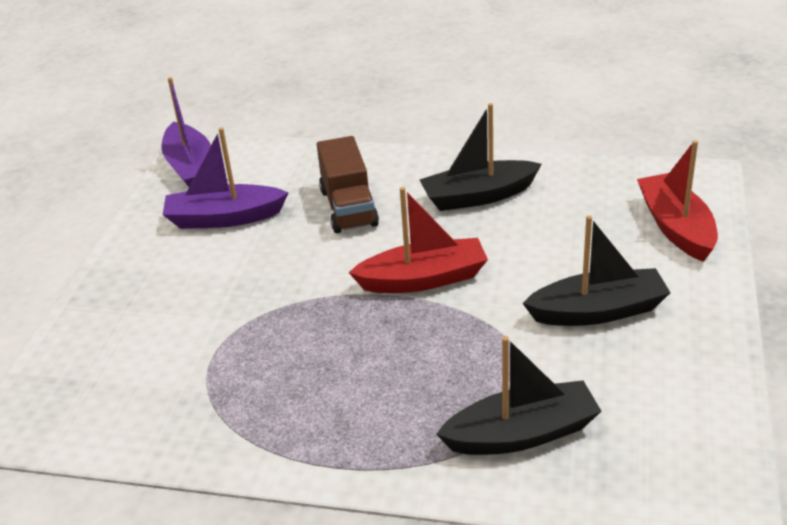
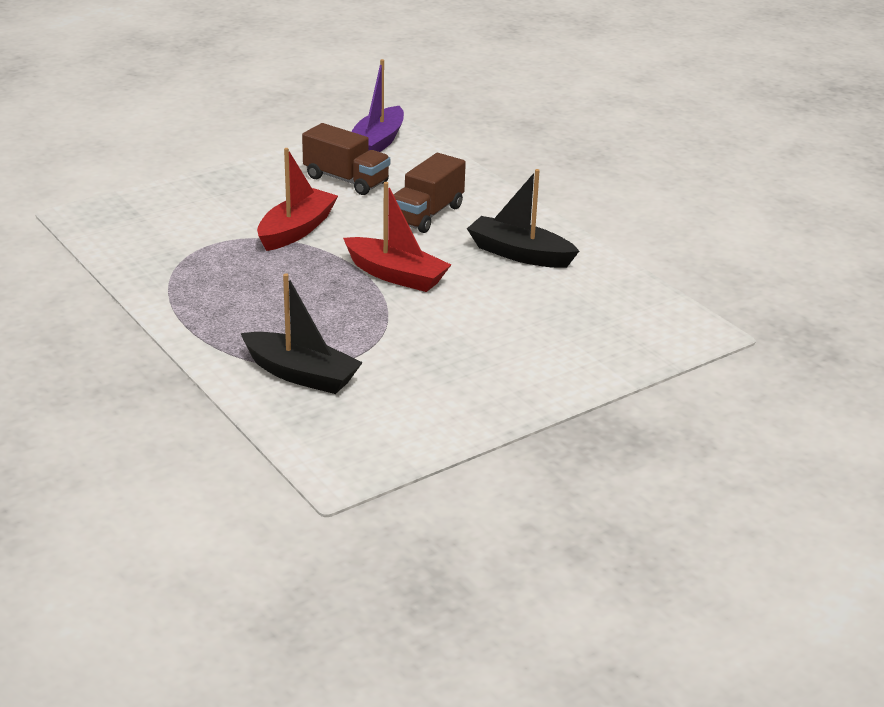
camera: 40 degrees right, 5 degrees down
purple boat [163,128,288,229] -> brown truck [302,123,390,195]
black boat [523,216,671,326] -> none
red boat [637,140,718,262] -> red boat moved to [257,148,338,251]

